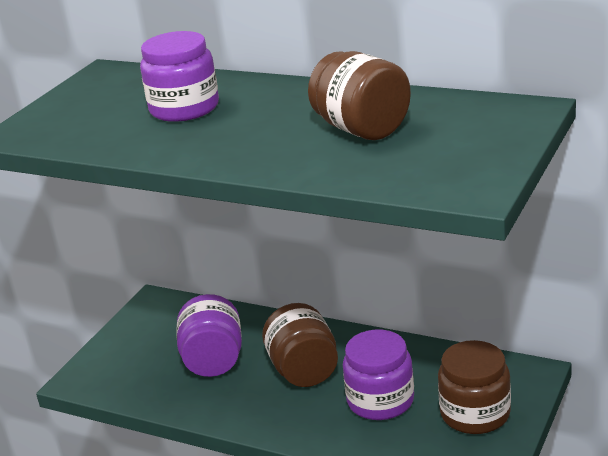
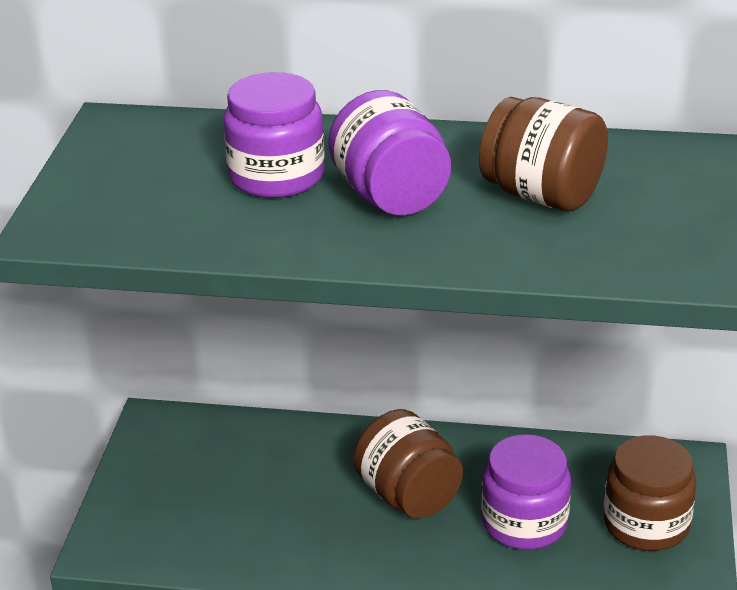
camera: 20 degrees left, 5 degrees up
purple jar [177,294,242,377] -> purple jar moved to [328,90,451,215]

